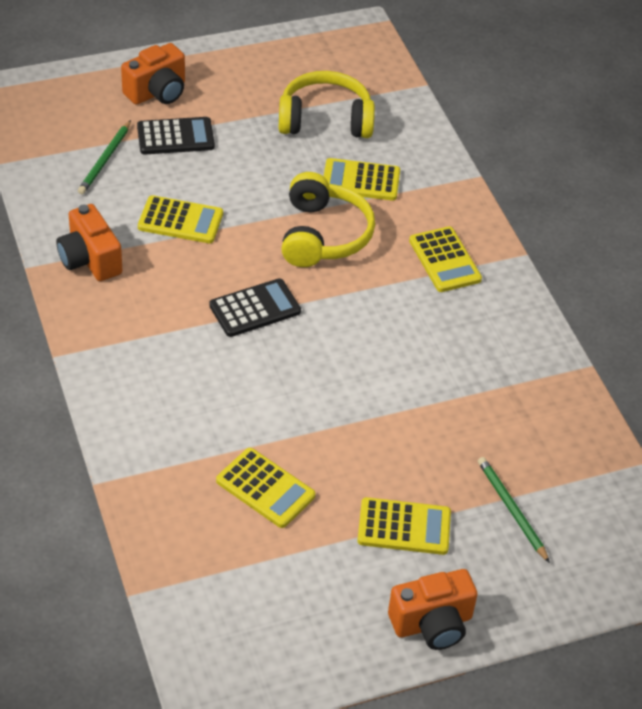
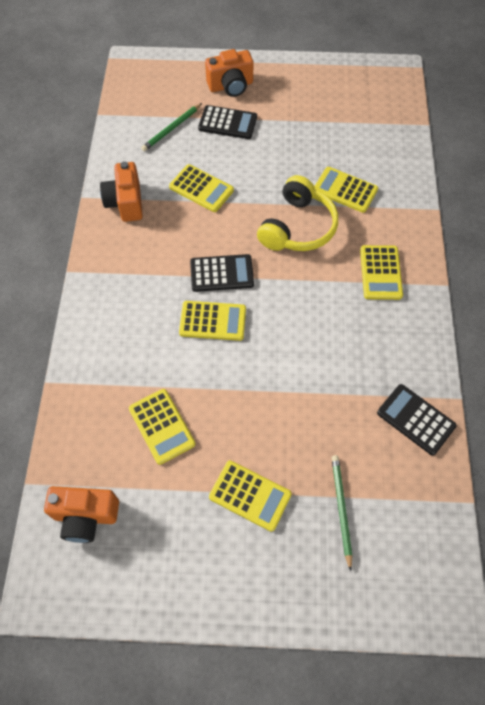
camera: 25 degrees right, 15 degrees up
yellow headphones [278,71,375,138] -> none
orange camera [388,569,478,650] -> orange camera moved to [44,486,119,543]
none -> yellow calculator [179,301,246,341]
none -> black calculator [377,384,457,455]

